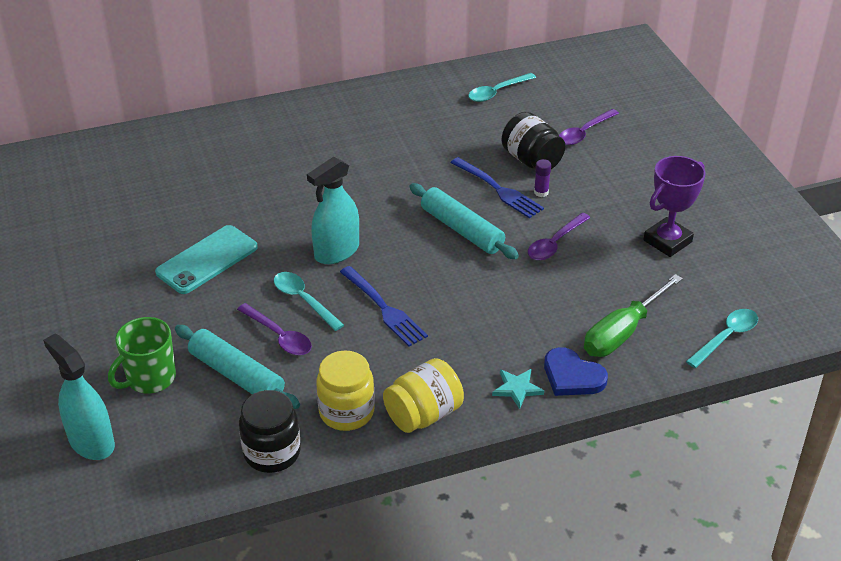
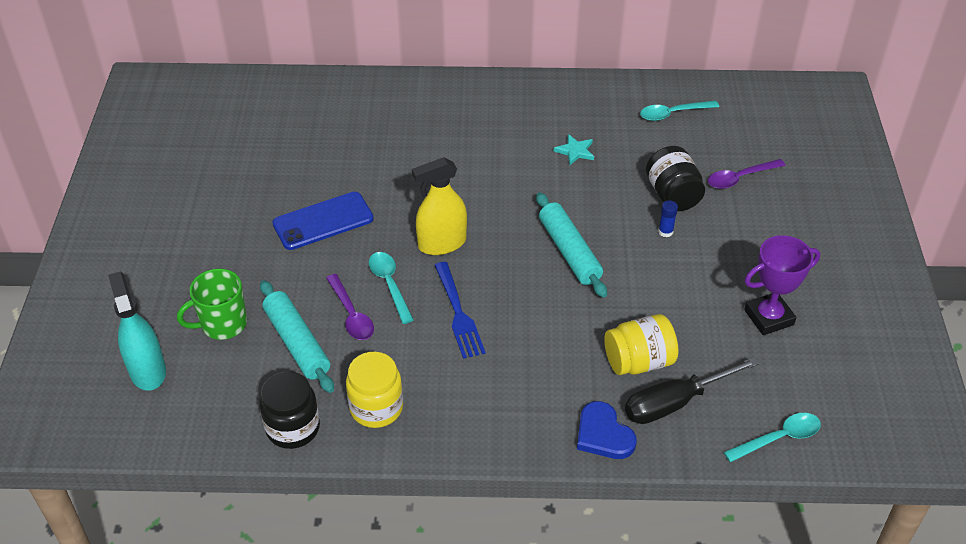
camera: 20 degrees right, 5 degrees up
turquoise phone [155,225,258,294] -> blue phone [272,192,374,250]
turquoise spray bottle [307,157,359,264] -> yellow spray bottle [412,157,467,255]
yellow jar [383,358,464,433] -> yellow jar moved to [604,314,678,375]
blue fork [450,157,544,218] -> none
turquoise star [492,369,544,409] -> turquoise star moved to [554,134,594,165]
purple spoon [528,213,590,261] -> none
purple glue stick [534,159,551,197] -> blue glue stick [658,200,678,237]
green screwdriver [584,274,683,357] -> black screwdriver [625,357,759,424]

